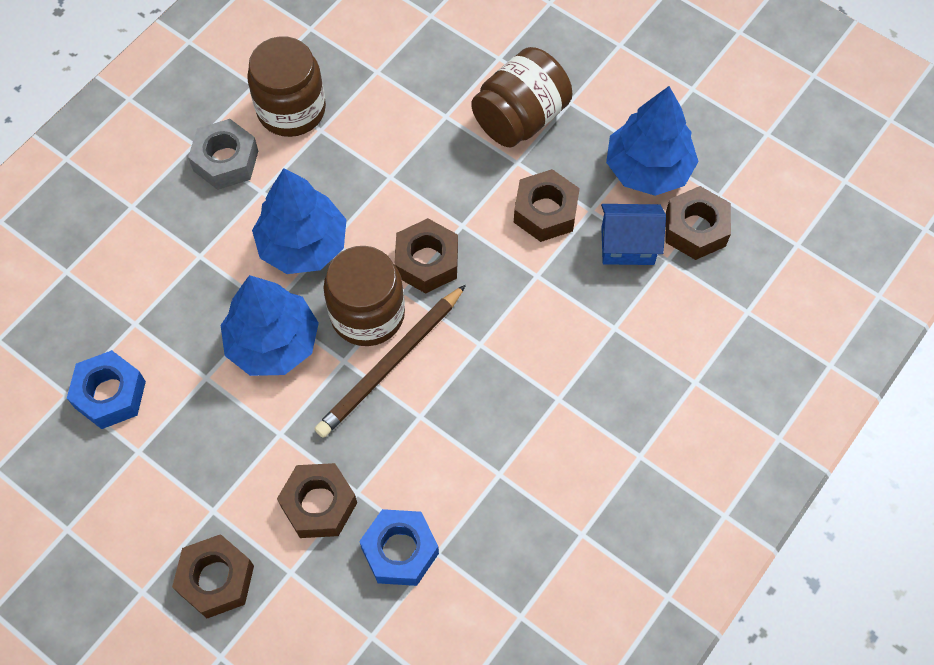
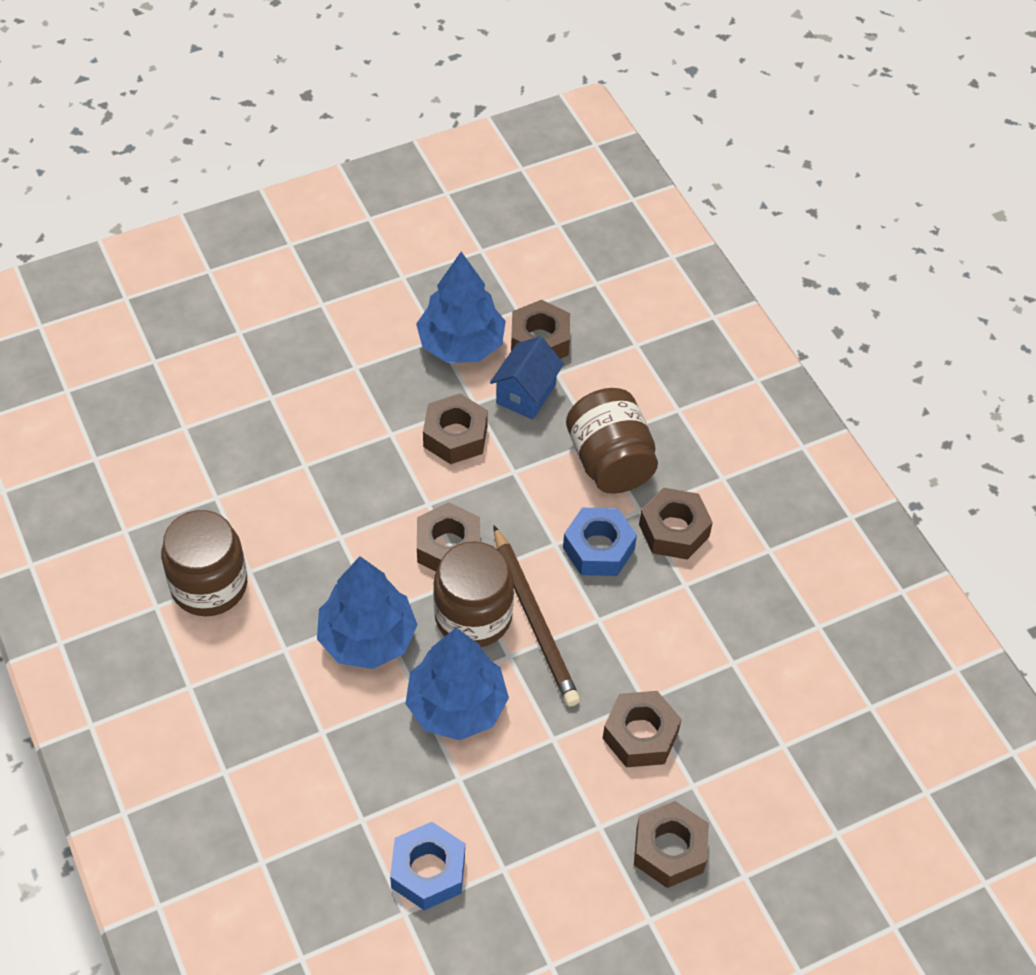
camera: 65 degrees left, 10 degrees down
grey nut [188,119,258,190] -> none
blue nut [359,509,439,586] -> blue nut moved to [563,508,637,576]
brown jar [471,47,572,147] -> brown jar moved to [566,388,658,494]
none -> brown nut [639,488,713,560]

